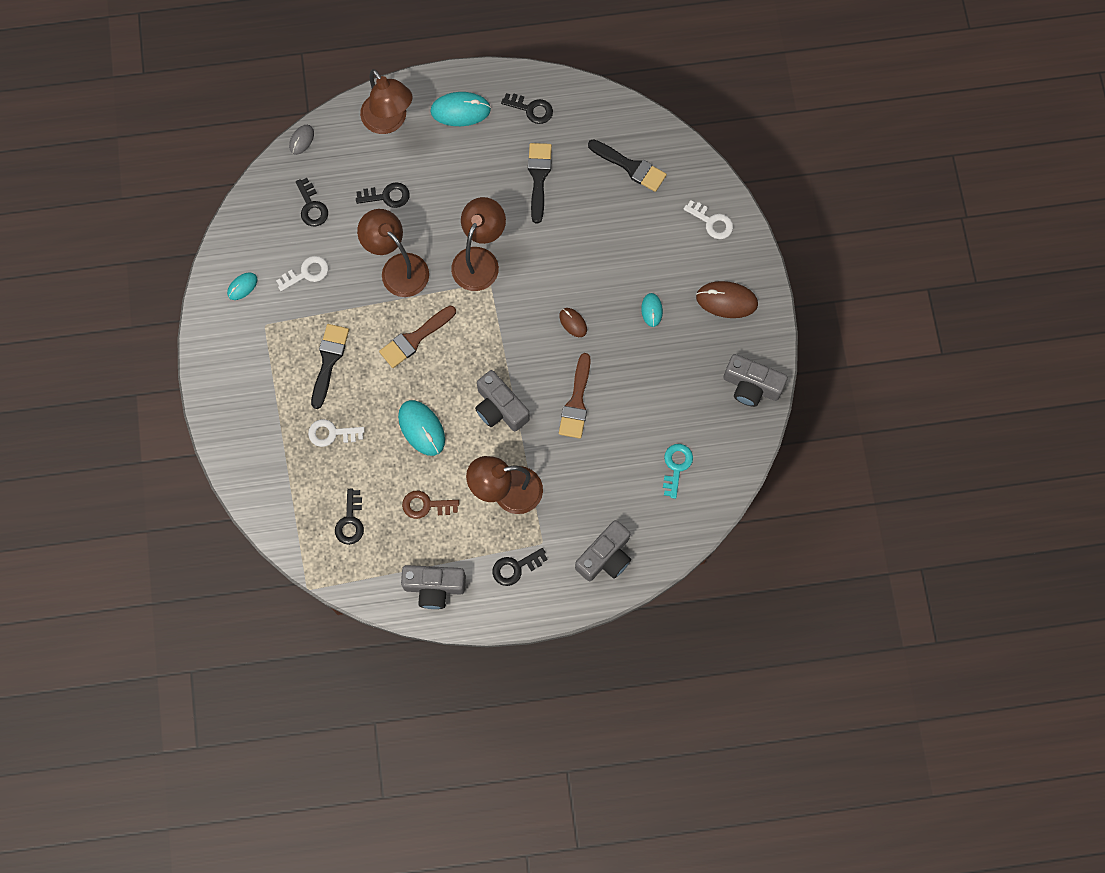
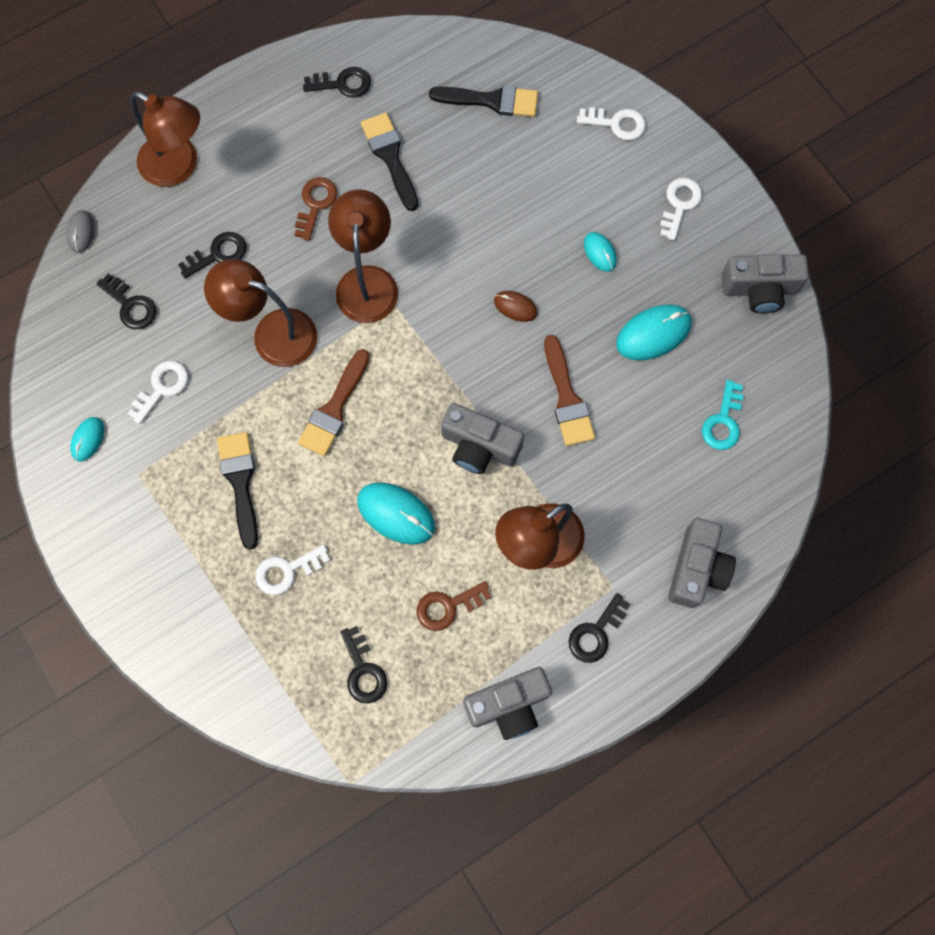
camera: 25 degrees left, 0 degrees up
turquoise mouse [430,92,491,126] -> turquoise mouse moved to [616,305,692,360]
turquoise key [663,444,693,499] -> turquoise key turned 150 degrees counterclockwise [702,380,744,450]
brown mouse [696,281,758,318] -> white key [660,178,702,241]
none -> brown key [295,177,337,241]

